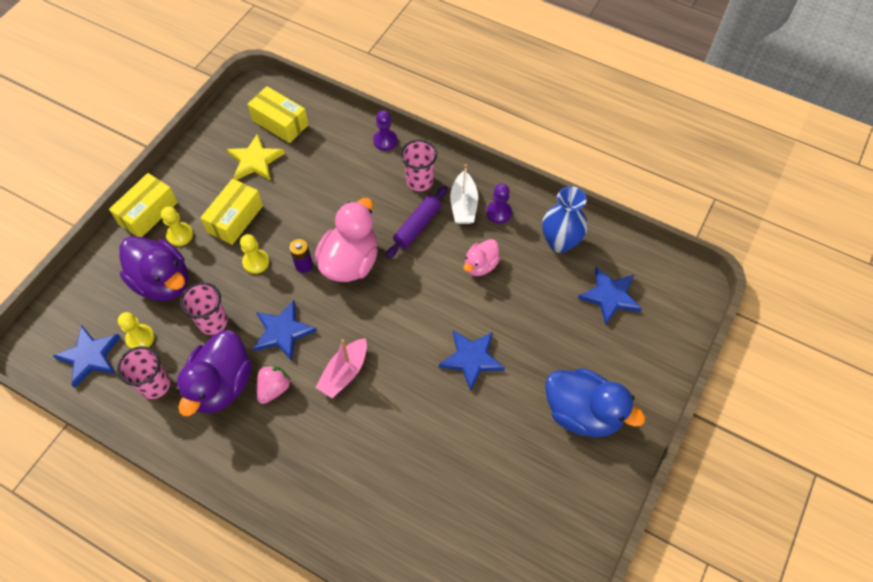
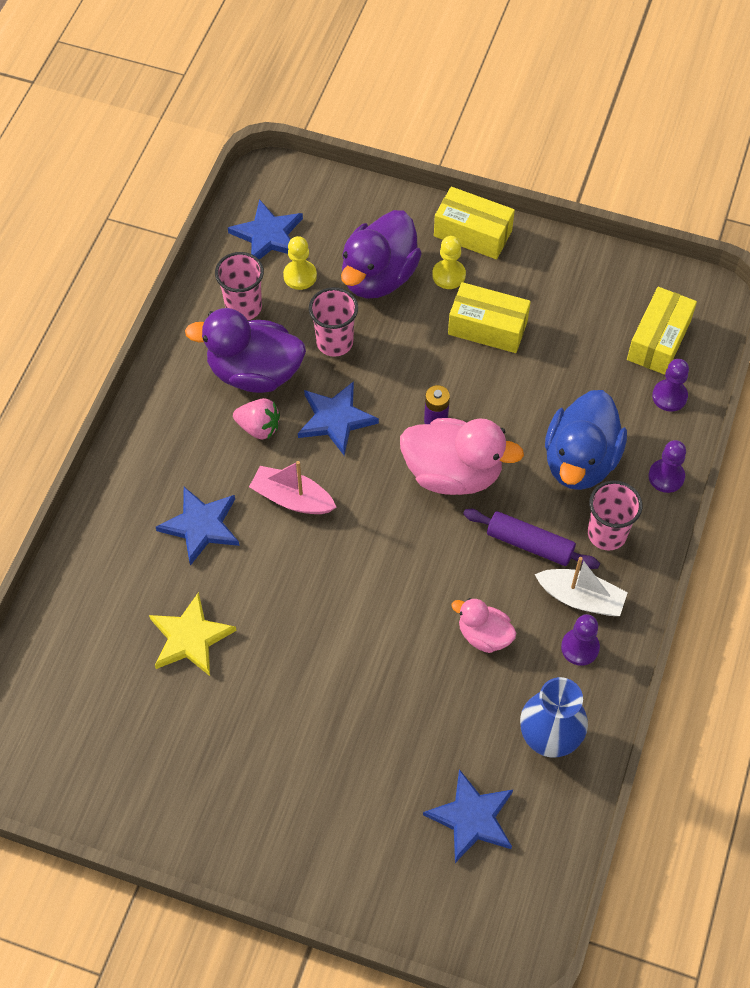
camera: 80 degrees right, 0 degrees up
yellow star [227,133,285,181] -> yellow star moved to [149,592,237,676]
yellow pawn [240,234,269,274] -> none
blue star [439,330,505,391] -> blue star moved to [156,487,239,566]
white boat [450,164,478,224] -> white boat turned 150 degrees counterclockwise [535,557,628,616]
blue duck [545,368,645,437] -> blue duck moved to [545,390,627,490]
none -> purple pawn [652,359,689,412]

